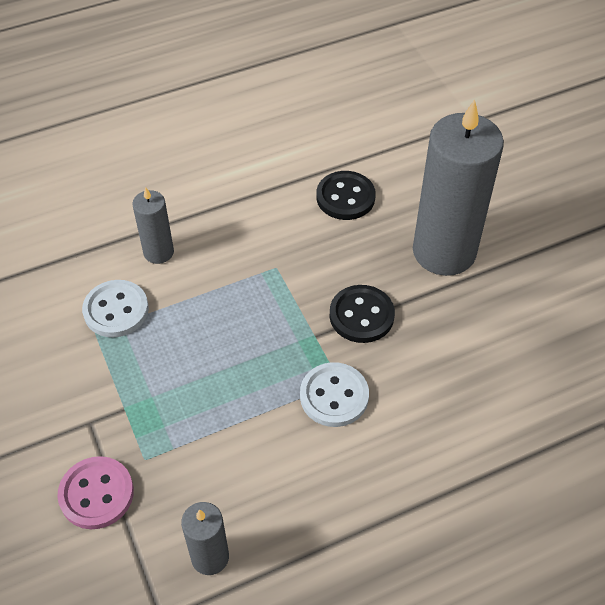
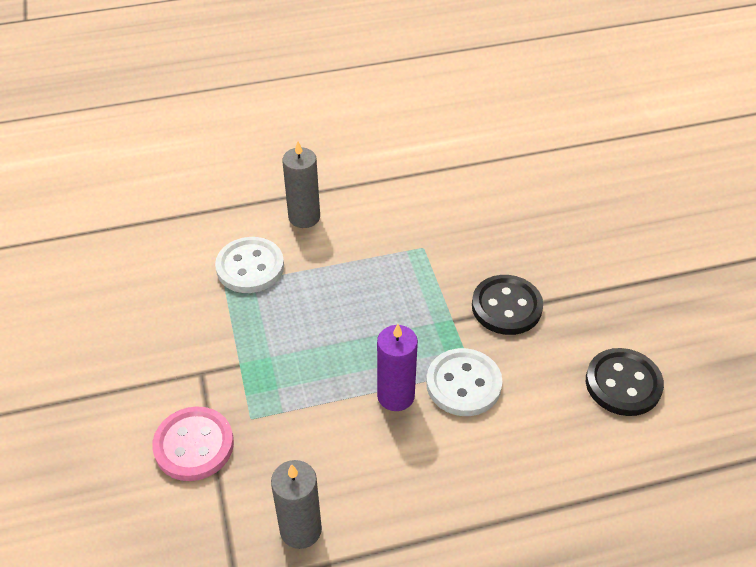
camera: 10 degrees right, 5 degrees down
black button [316,171,376,220] -> black button moved to [586,348,664,416]
grey candle [413,99,504,276] -> none
none -> purple candle [377,324,418,411]

